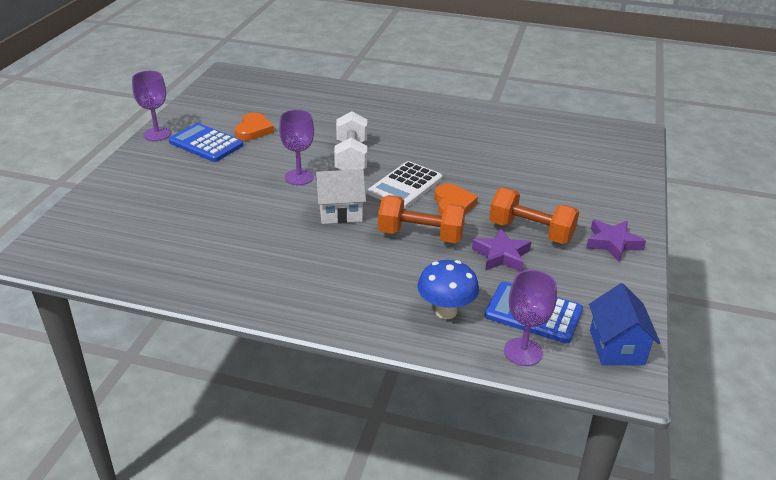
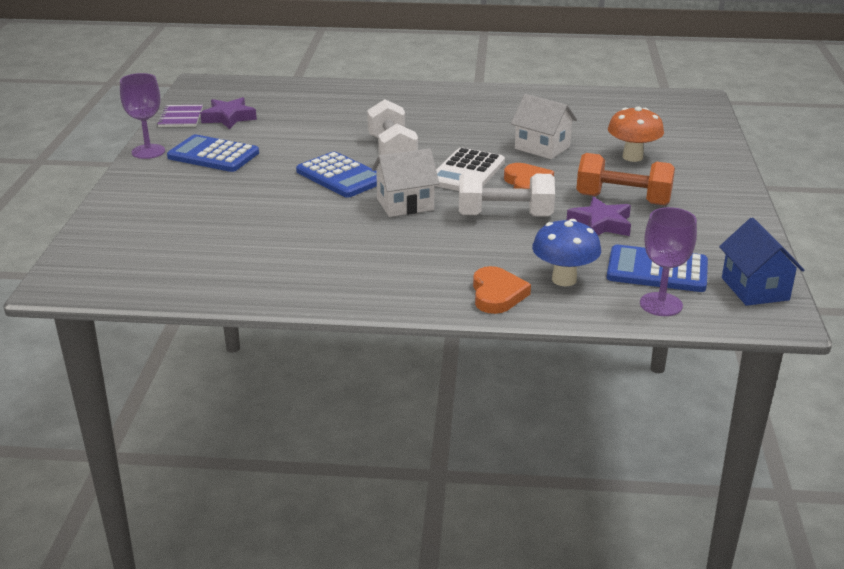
camera: 10 degrees left, 5 degrees down
orange heart [235,113,274,141] -> orange heart moved to [473,266,531,314]
purple goblet [279,110,314,185] -> blue calculator [296,151,377,198]
orange dumbbell [378,195,466,243] -> white dumbbell [459,172,555,217]
purple star [586,220,646,262] -> purple star moved to [200,97,257,129]
none -> purple notebook [157,105,203,127]
none -> white house [511,94,577,159]
none -> orange mushroom [608,107,664,162]

